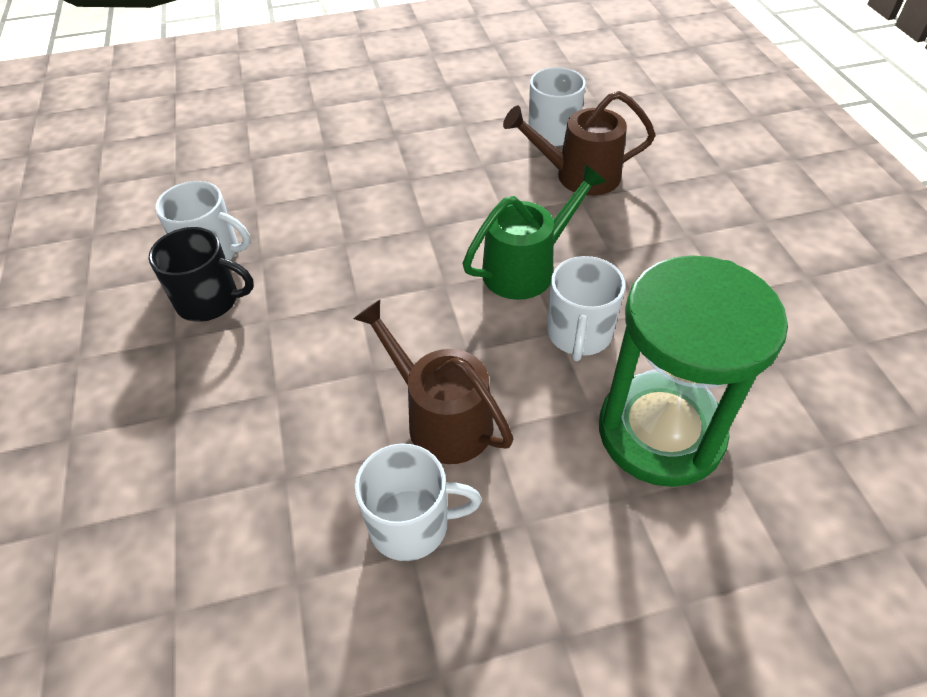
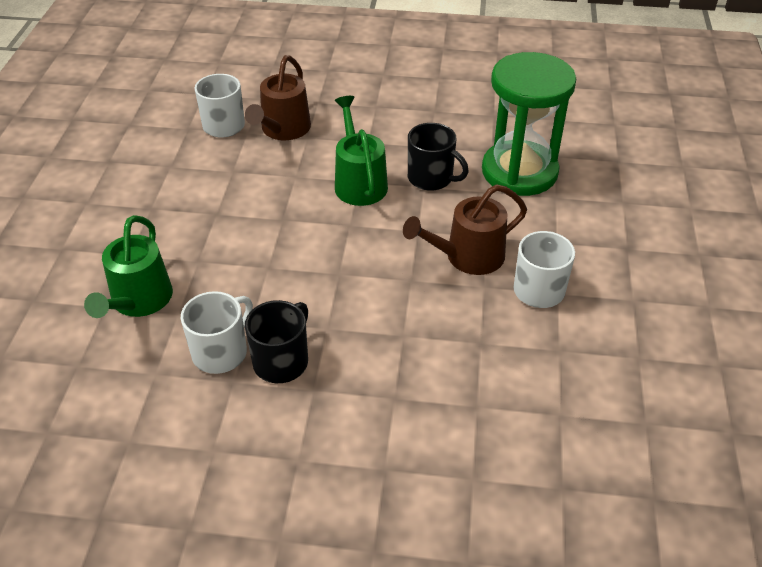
camera: 70 degrees left, 5 degrees down
white mug [547,256,625,361] -> black mug [408,123,469,191]
none -> green watering can [84,215,173,318]

